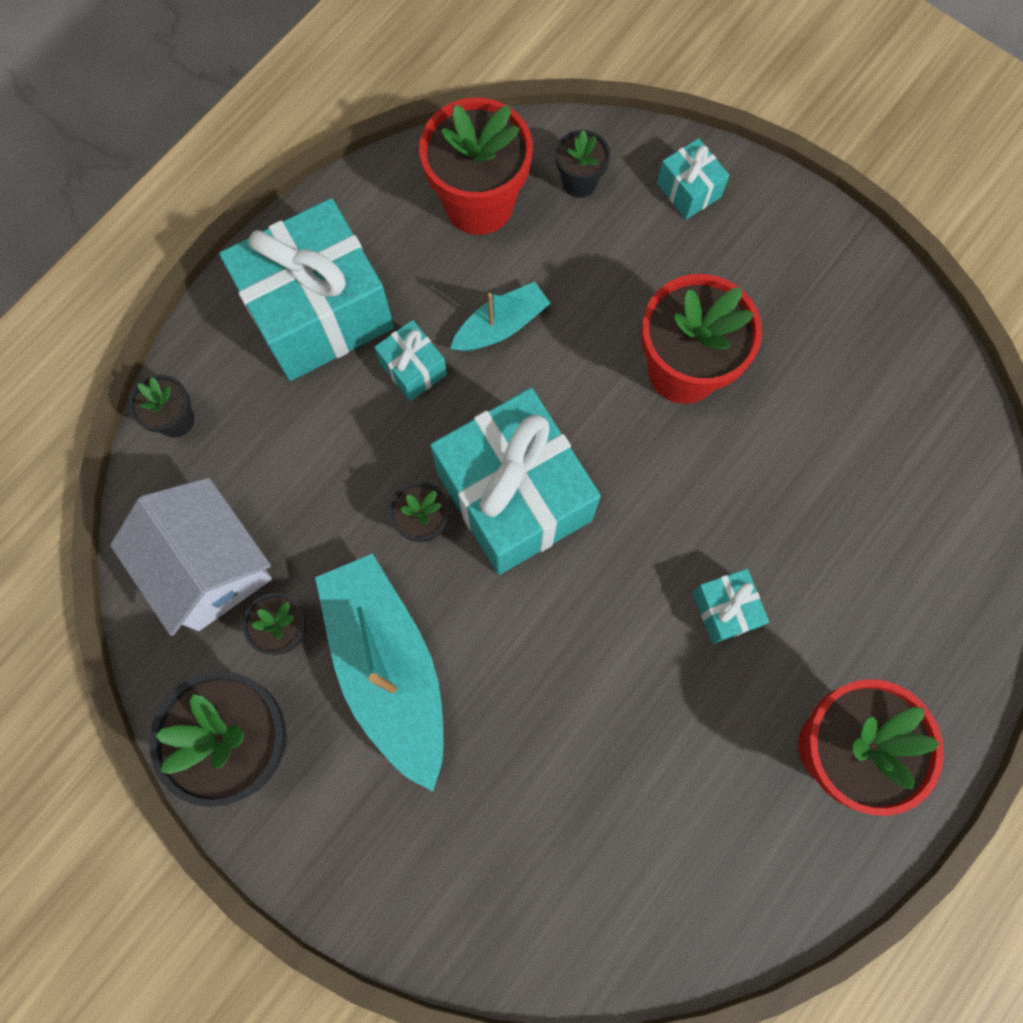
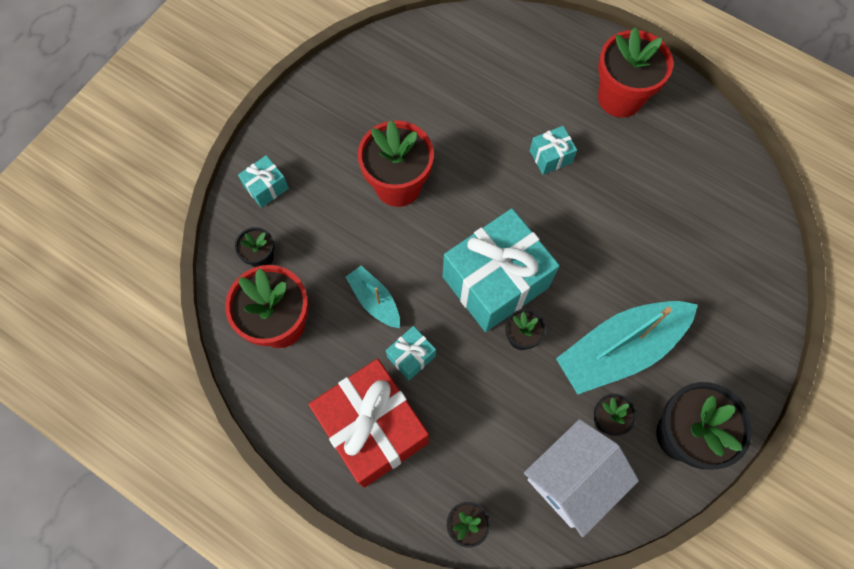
camera: 95 degrees left, 5 degrees down
turquoise gift [219,198,394,381] -> red gift [308,359,429,488]

